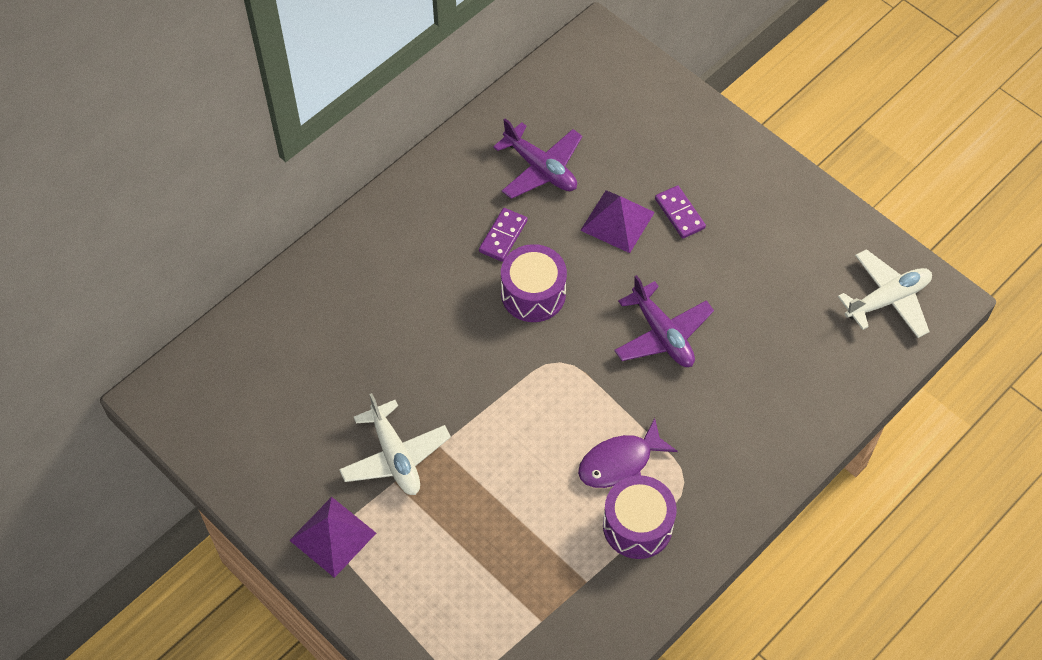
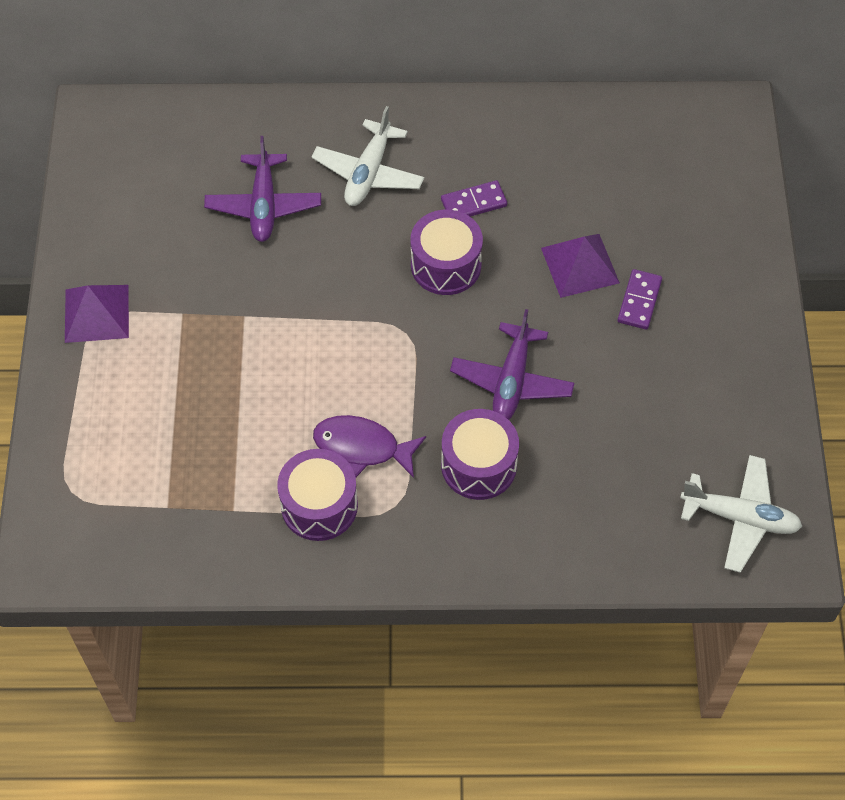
camera: 45 degrees right, 0 degrees up
white plane [339,393,451,495] -> white plane moved to [312,106,424,206]
purple plane [493,118,582,199] -> purple plane moved to [204,136,321,242]
none -> purple drum [441,409,519,500]

